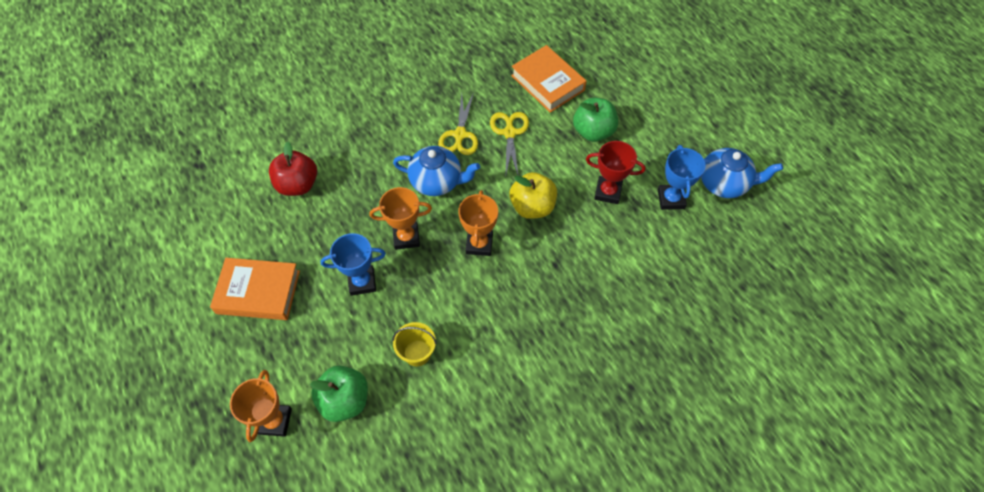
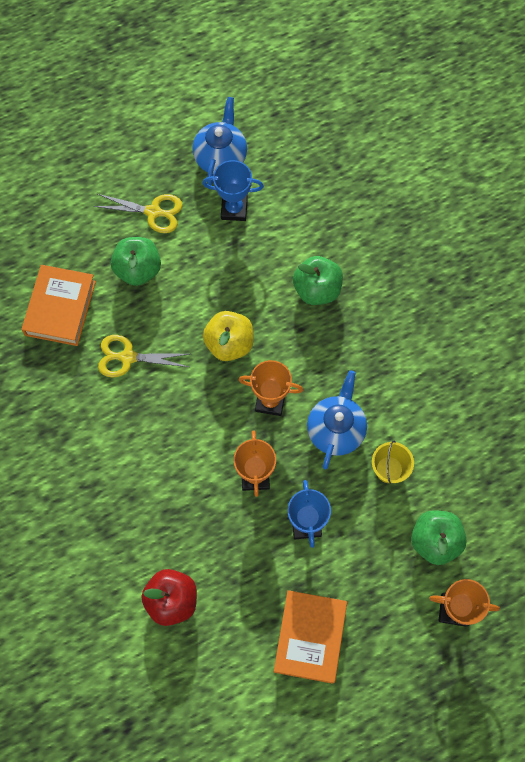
camera: 85 degrees left, 10 degrees up
blue teapot [393,146,480,196] -> blue teapot moved to [307,370,367,470]
yellow scissors [438,92,478,155] -> yellow scissors moved to [94,194,183,233]
orange book [511,45,587,113] -> orange book turned 45 degrees counterclockwise [21,265,96,346]
red trophy [586,141,646,204] -> none
none -> green apple [293,256,343,305]

